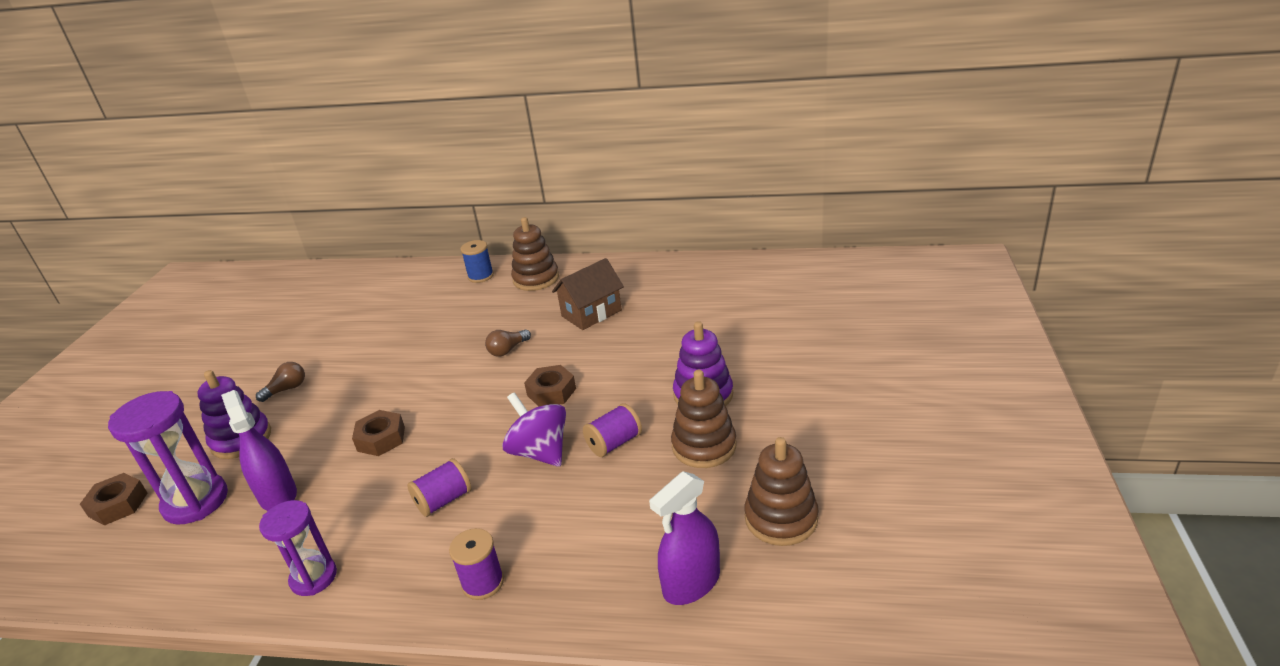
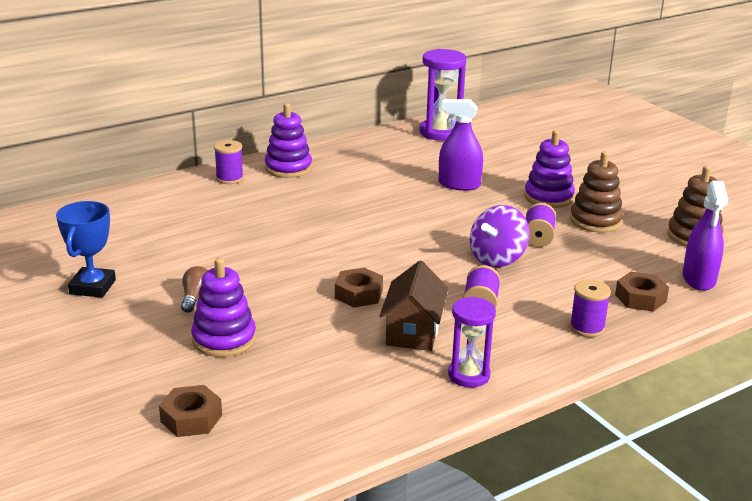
camera: 45 degrees left, 5 degrees down
purple hourglass [108,391,228,525] -> purple hourglass moved to [420,49,466,141]
purple spray bottle [221,390,297,511] -> purple spray bottle moved to [439,99,483,191]
blue spool [460,240,494,283] -> purple spool [214,140,244,184]
brown light bulb [485,330,531,357] -> none
purple spinning top [502,392,566,467] -> purple spinning top turned 60 degrees counterclockwise [470,205,530,267]
brown stacking toy [511,217,559,291] -> purple stacking toy [265,103,312,178]
brown nut [524,365,576,407] -> brown nut moved to [615,272,669,312]
brown house [552,258,624,330] -> brown house moved to [380,260,448,351]
none -> blue trophy [56,201,116,298]

